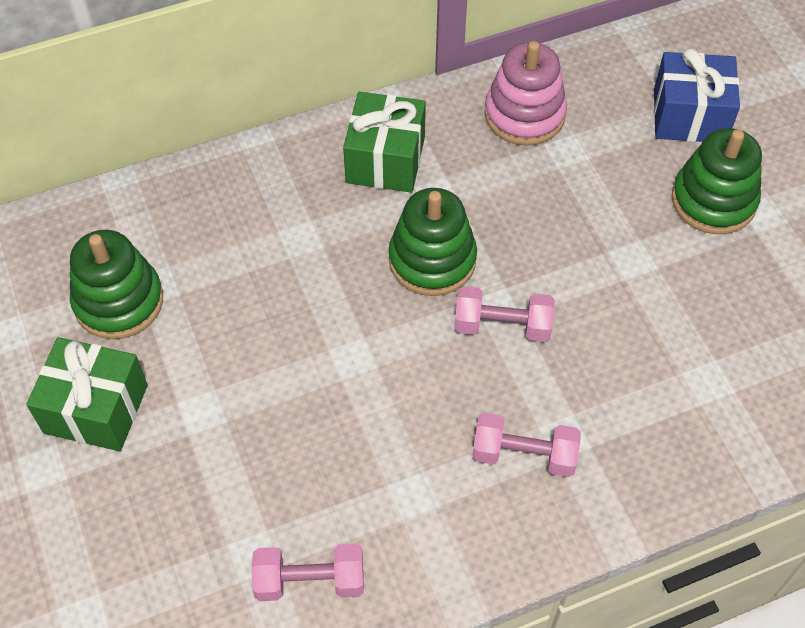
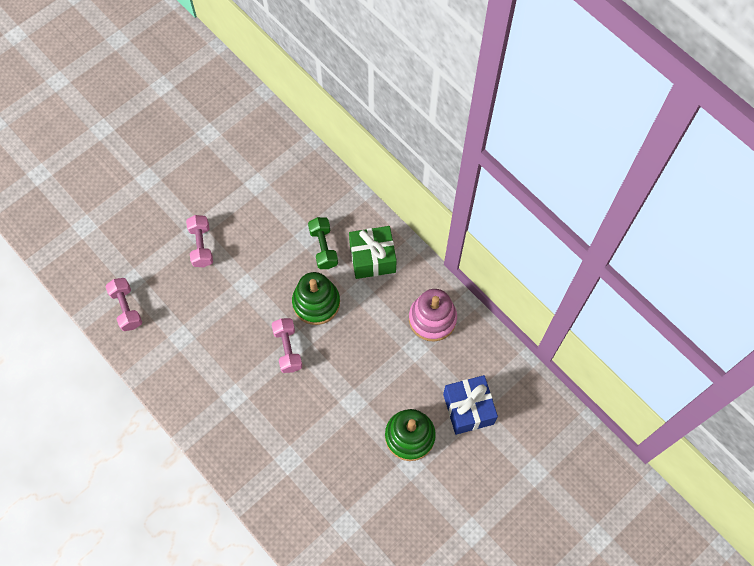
camera: 70 degrees right, 10 degrees up
green gift [26,337,148,451] -> none
green stacking toy [70,230,163,339] -> none
pink dumbbell [472,412,581,477] -> pink dumbbell moved to [186,215,213,267]
none -> green dumbbell [308,217,338,269]

